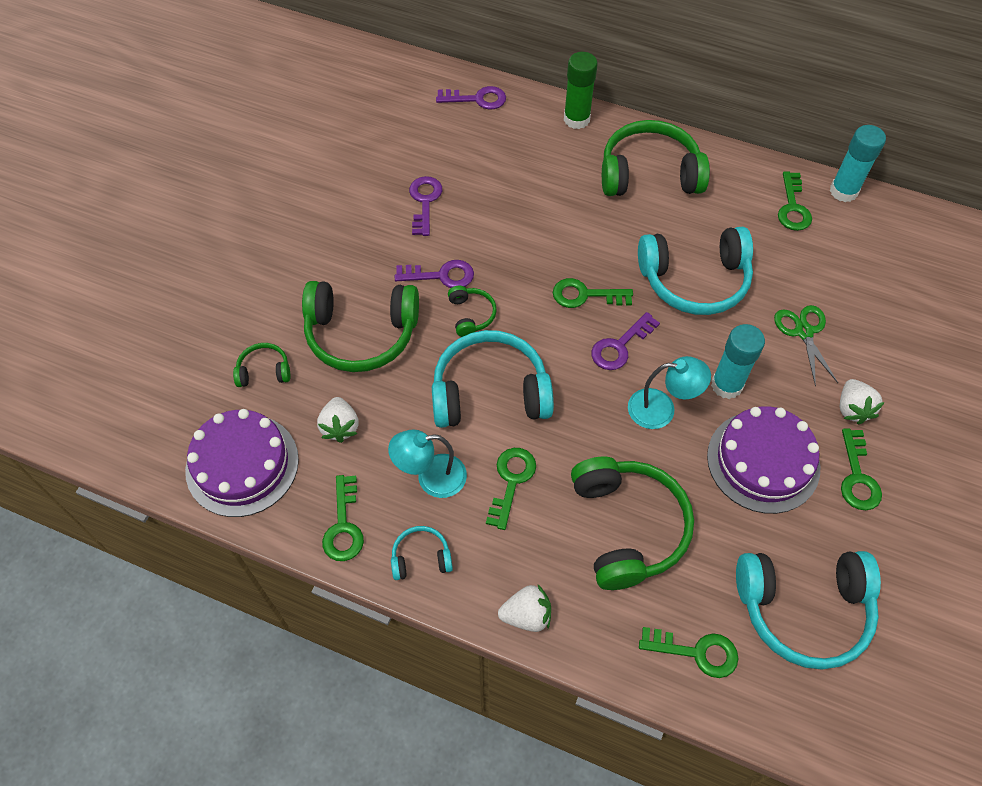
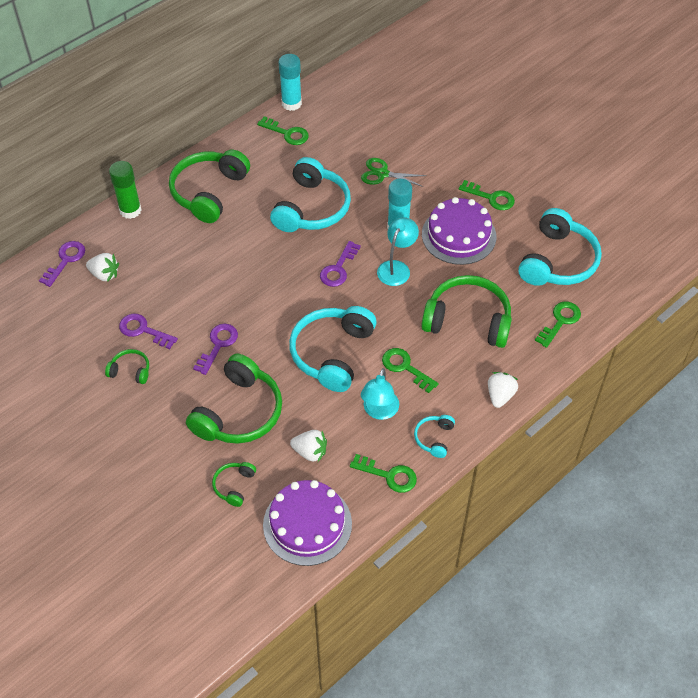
camera: 65 degrees left, 5 degrees down
green headphones [448,286,497,337] -> green headphones moved to [105,349,149,384]
green key [553,278,633,308] -> none
purple key [591,312,660,370] -> purple key turned 45 degrees clockwise [320,241,361,287]
white strawberry [840,379,884,425] -> white strawberry moved to [86,253,119,282]

